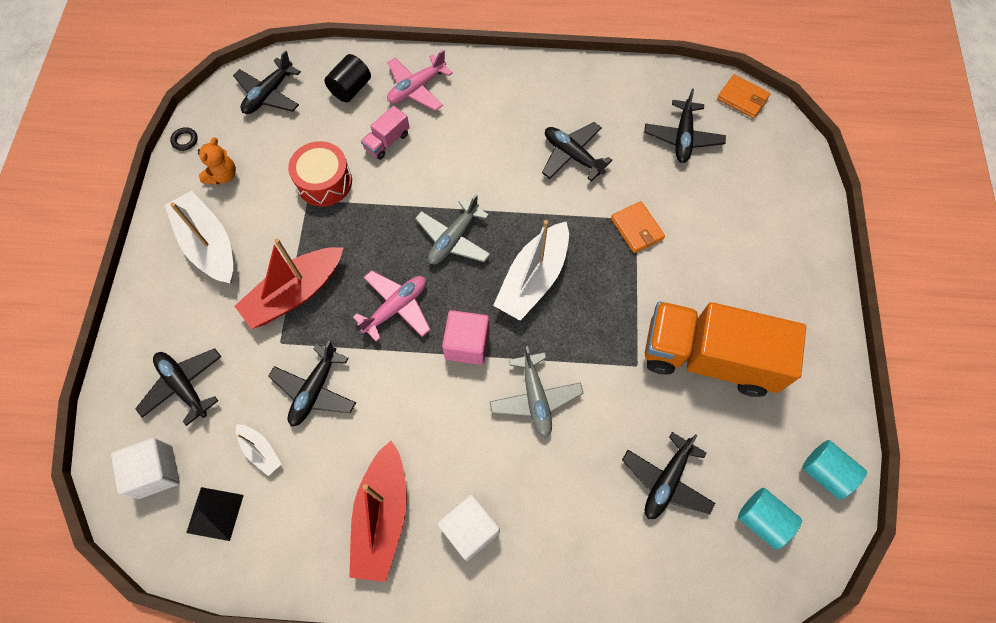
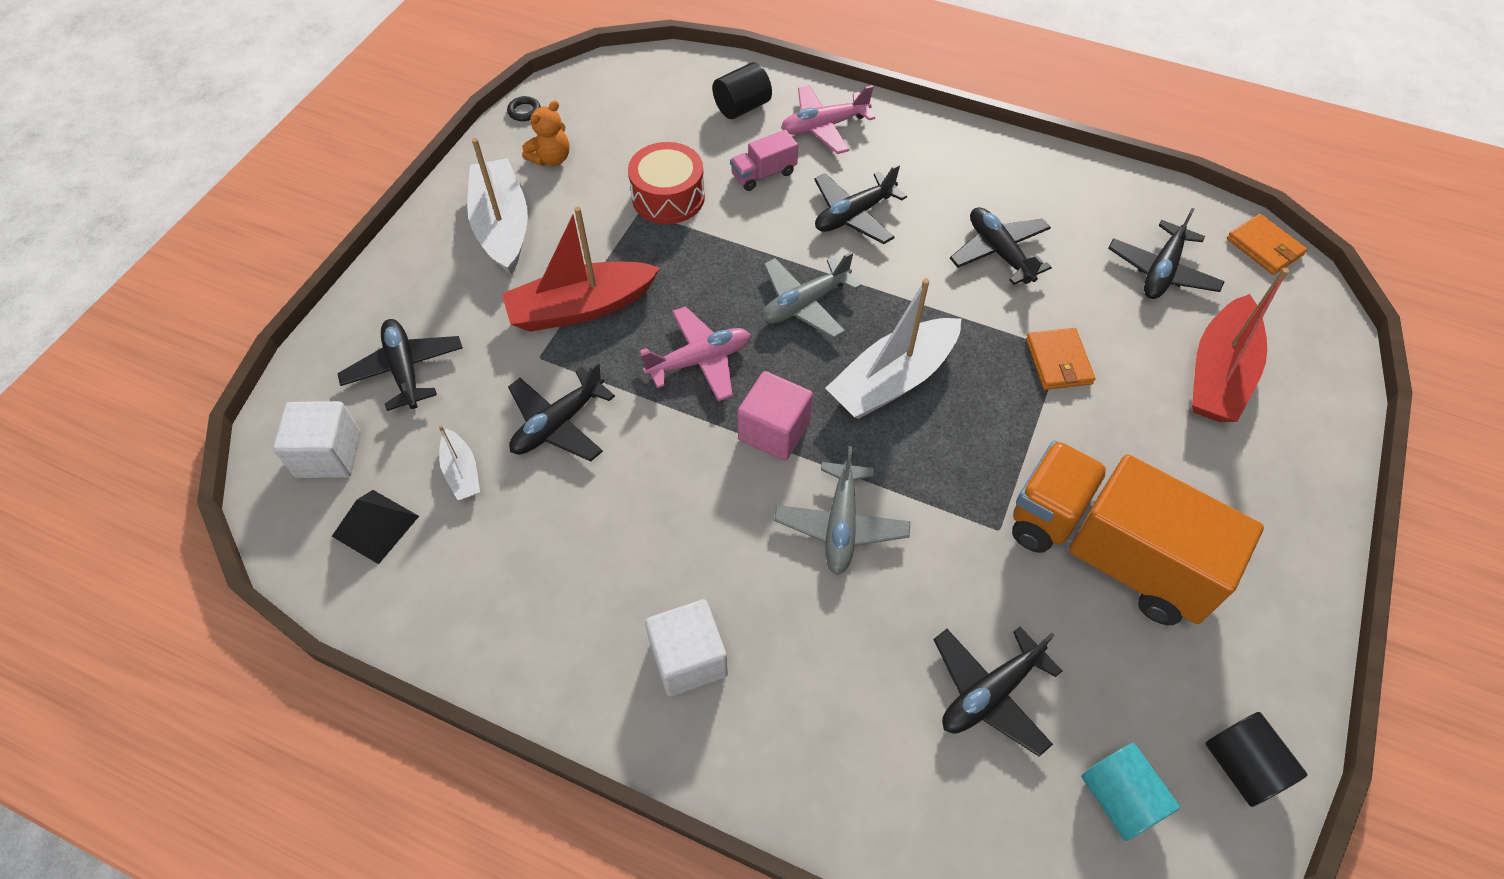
camera: 20 degrees right, 10 degrees down
black plane [233,50,301,114] -> black plane moved to [814,164,907,244]
red boat [349,441,407,582] -> red boat moved to [1192,268,1289,422]
turquoise cylinder [802,440,867,500] -> black cylinder [1205,712,1307,807]

